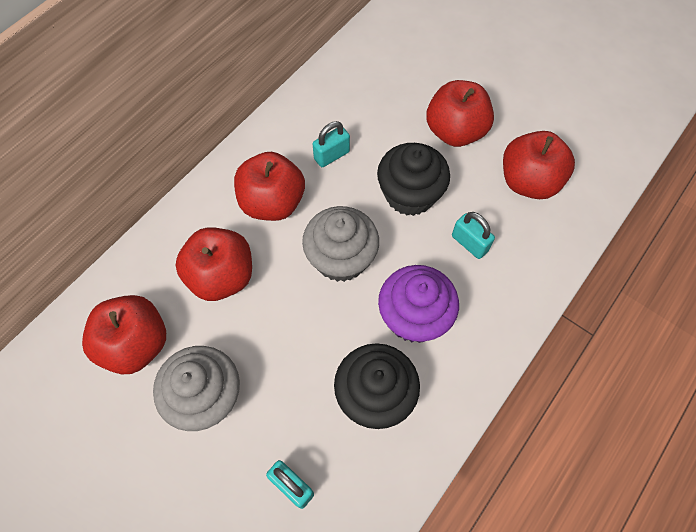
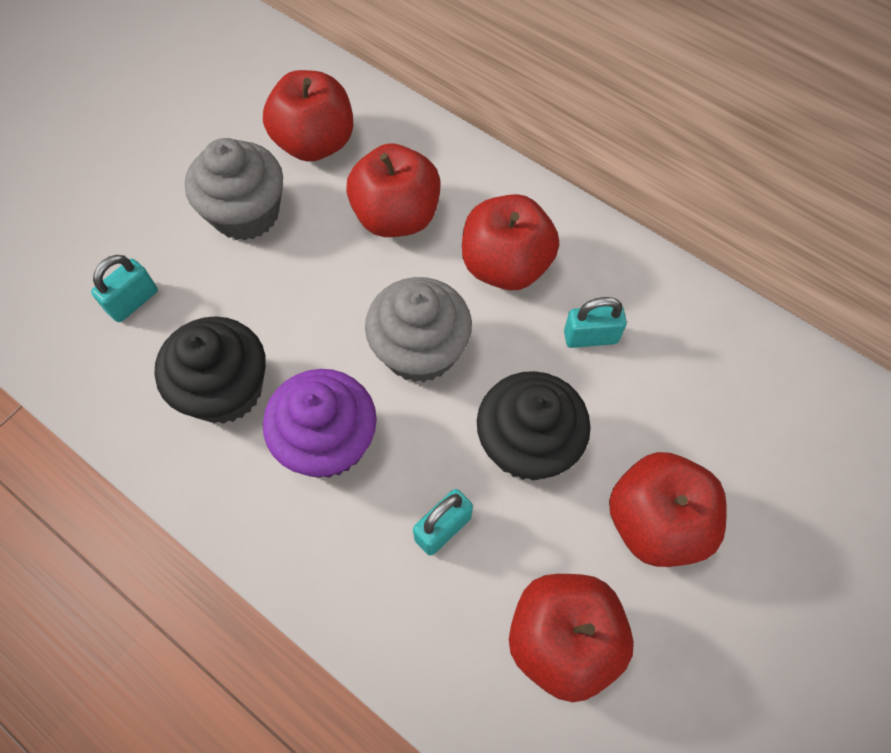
camera: 90 degrees right, 0 degrees up
turquoise padlock [313,121,350,167] -> turquoise padlock turned 60 degrees counterclockwise [564,297,627,348]

